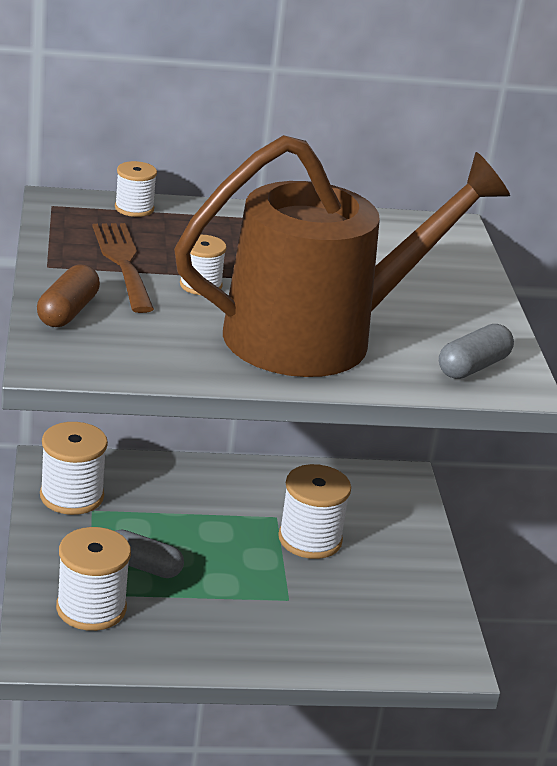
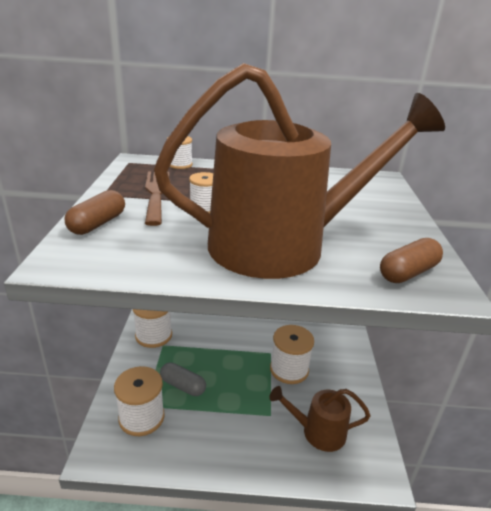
camera: 10 degrees right, 0 degrees up
grey capsule [439,324,514,379] -> brown capsule [380,238,443,283]
none -> brown watering can [269,386,370,452]

